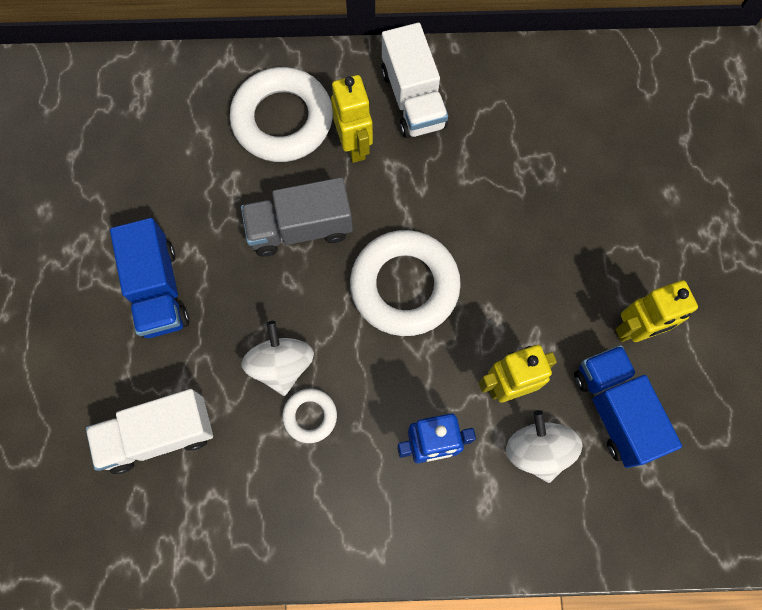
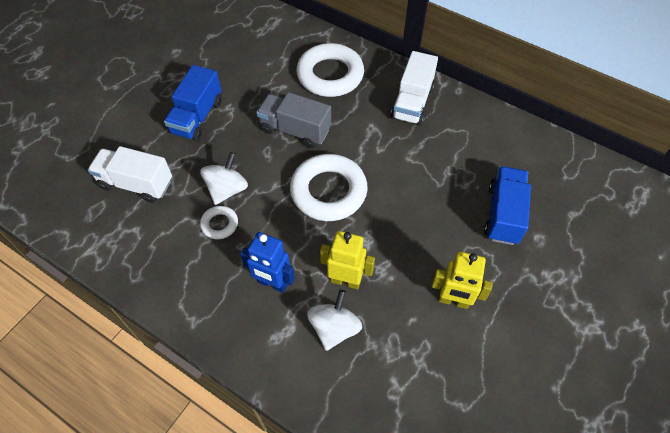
camera: 35 degrees right, 15 degrees down
yellow robot [331,75,373,163] -> none
blue truck [574,345,682,468] -> blue truck moved to [484,166,531,245]

